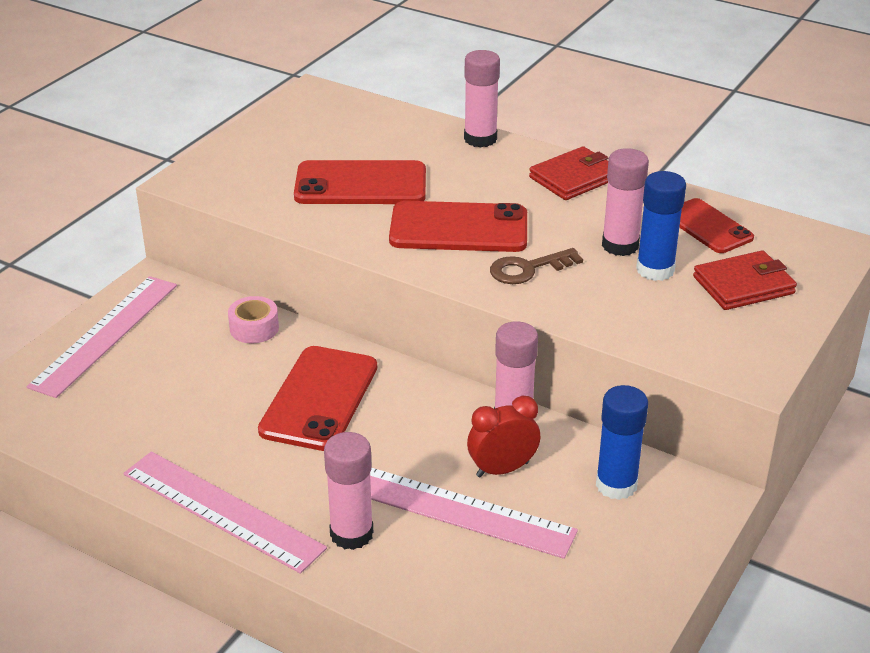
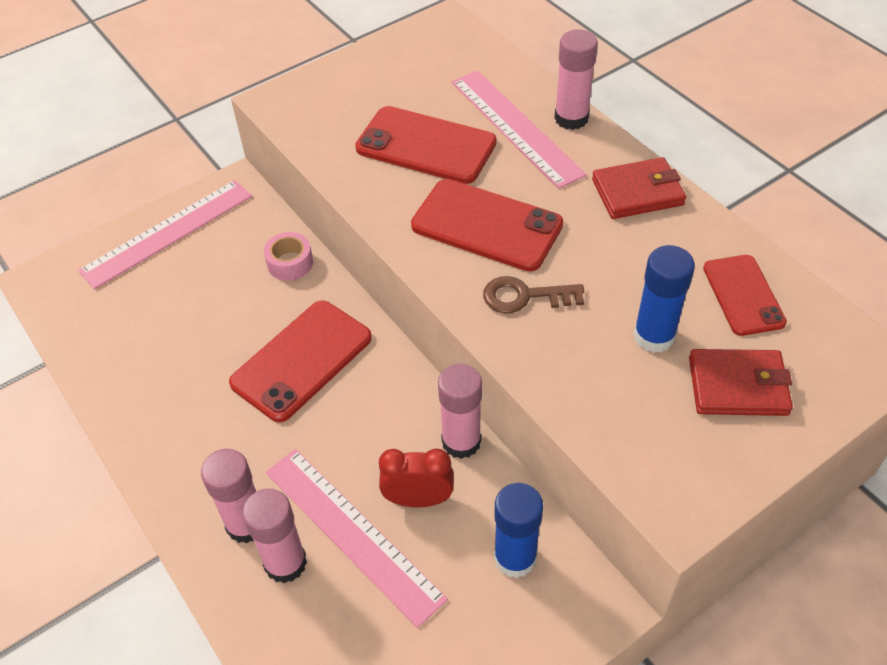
camera: 25 degrees right, 15 degrees up
pink ruler [123,452,327,574] -> pink ruler moved to [452,71,587,189]
pink glue stick [602,148,649,256] -> pink glue stick moved to [242,488,307,583]

